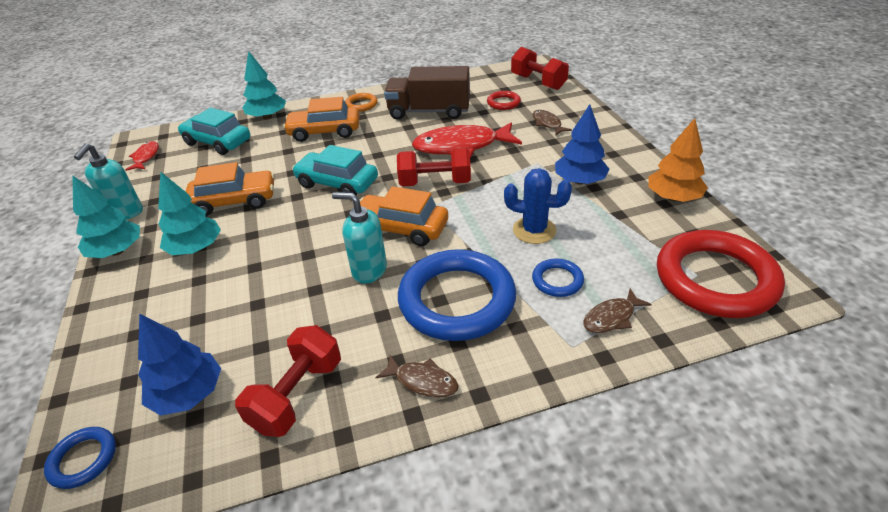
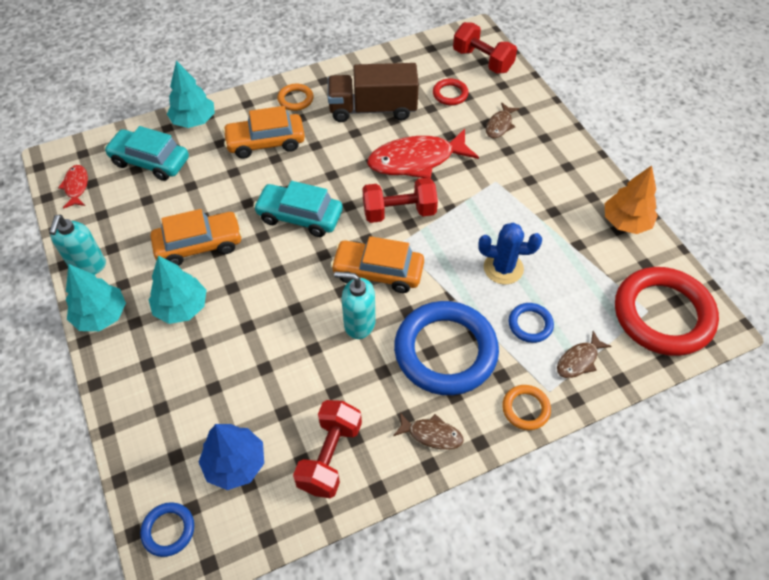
camera: 10 degrees left, 15 degrees up
brown fish [533,110,572,135] -> brown fish turned 120 degrees counterclockwise [486,102,519,138]
blue tree [555,104,610,185] -> none
none -> orange ring [502,385,551,430]

